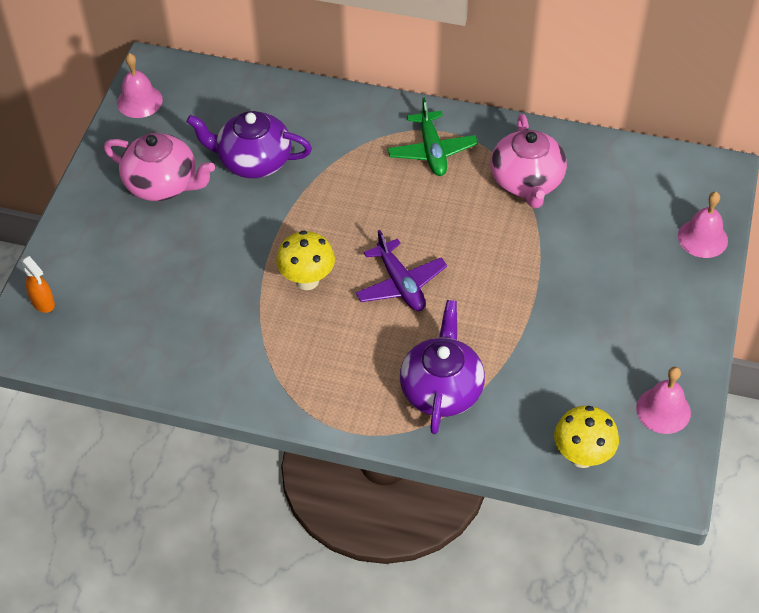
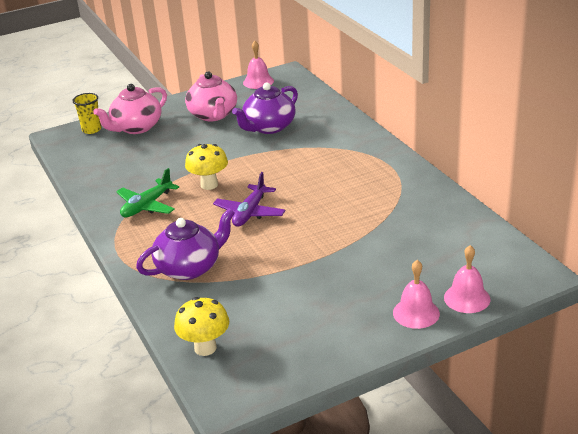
camera: 50 degrees right, 20 degrees down
orange spray bottle [21,256,55,313] -> yellow cup [73,93,101,134]
purple teapot [186,111,312,178] -> purple teapot turned 105 degrees counterclockwise [232,83,298,134]
green plane [388,97,478,176] -> green plane moved to [116,168,179,217]
pink teapot [490,114,567,208] -> pink teapot moved to [93,84,167,134]
pink bell [636,367,691,434] -> pink bell moved to [393,260,440,329]

